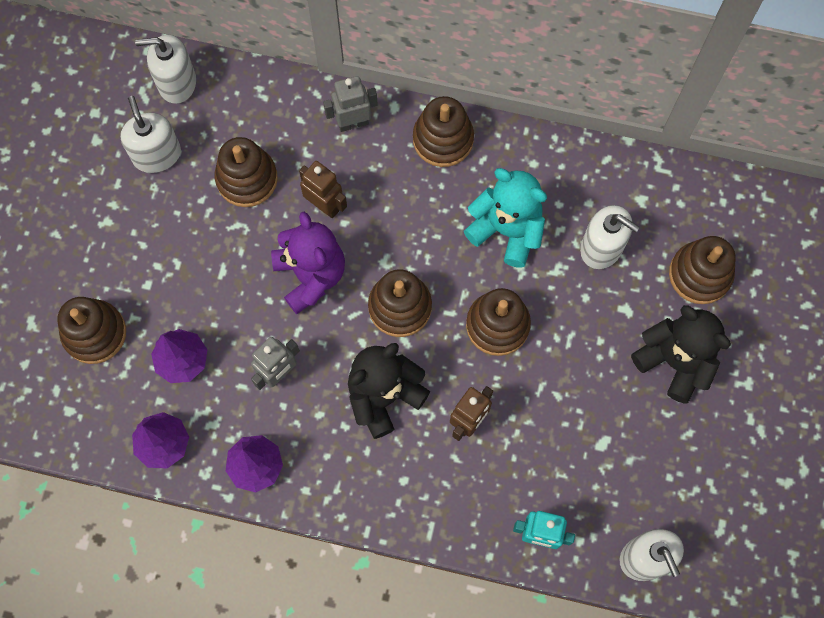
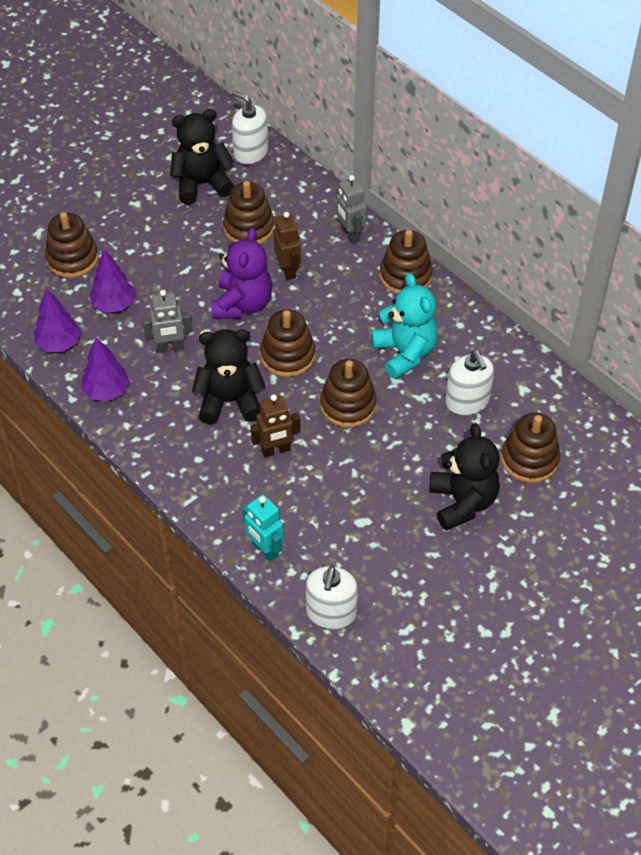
camera: 35 degrees right, 20 degrees down
white soap dispenser [120,96,181,173] -> black teddy bear [170,109,234,204]
grey robot [323,76,378,132] -> grey robot turned 135 degrees counterclockwise [336,175,366,244]

